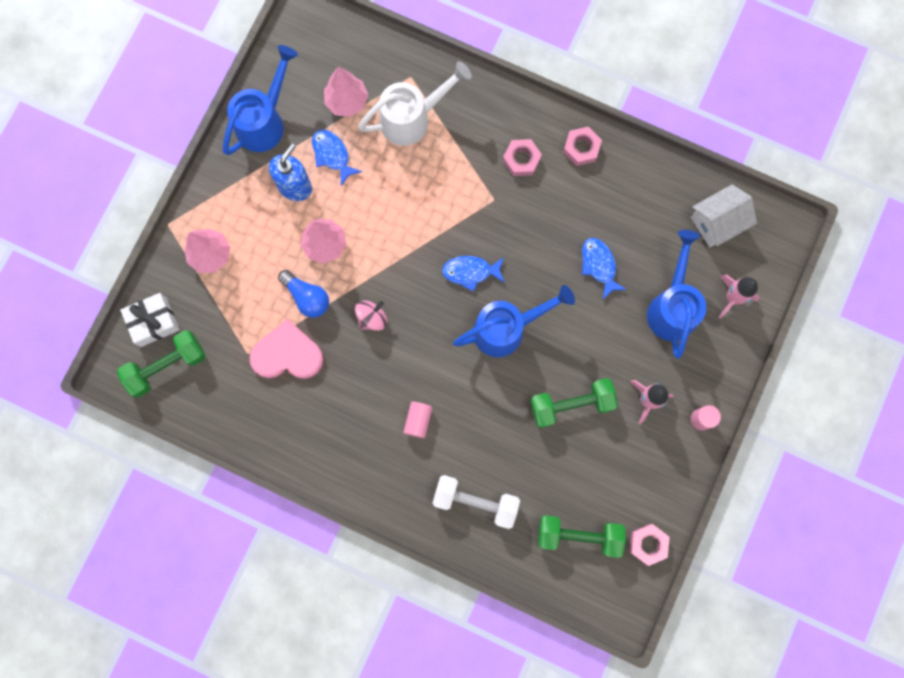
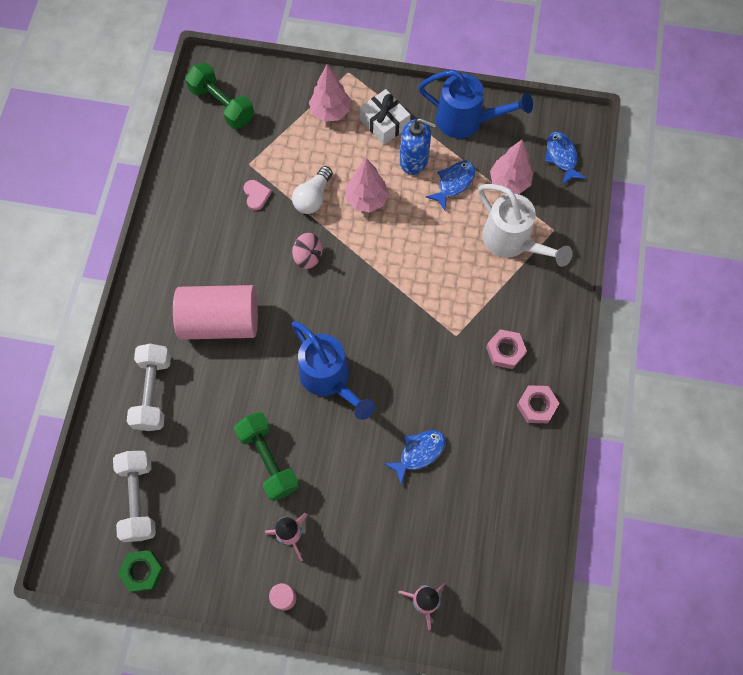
camera: 75 degrees right, 10 degrees down
white gift [120,293,180,347] -> white gift moved to [360,89,410,145]
pink heart [249,319,324,379] -> pink heart [244,180,272,211], size x0.49
blue light bulb [278,270,329,318] -> white light bulb [292,166,333,214]
pink cylinder [403,401,432,438] -> pink cylinder [173,285,258,340], size x2.38
blue fish [442,256,505,292] -> blue fish moved to [545,132,586,185]
green dumbbell [538,515,626,558] -> white dumbbell [113,451,156,542]
pink nut [629,524,670,566] -> green nut [118,550,164,592]
blue watering can [647,230,707,358] -> none
white house [691,184,757,247] -> none

